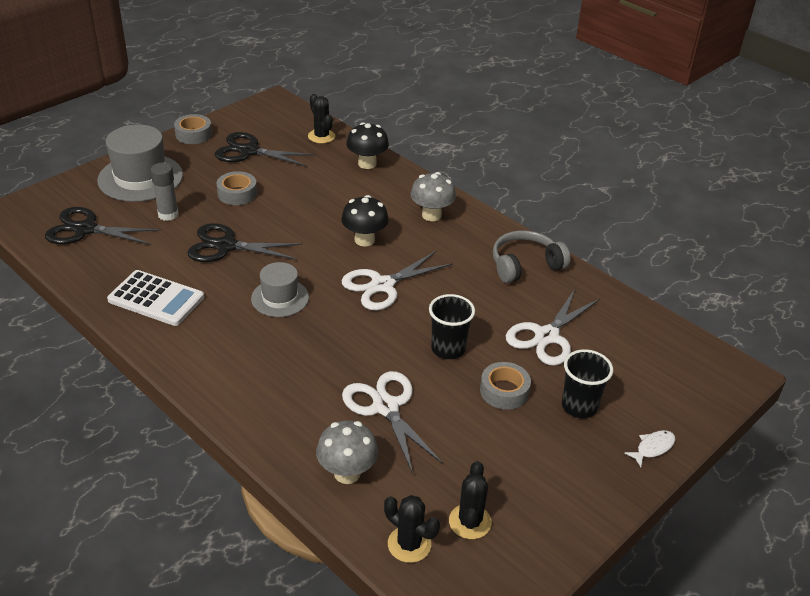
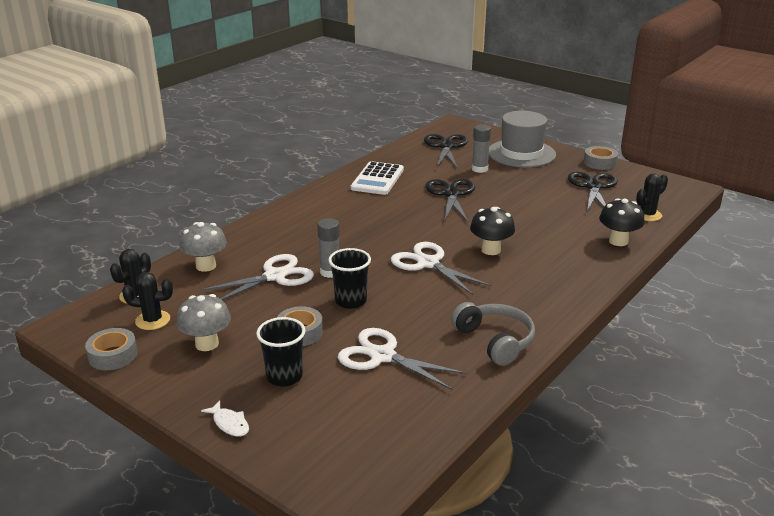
camera: 85 degrees right, 10 degrees down
grey tape [216,171,257,205] -> grey tape moved to [85,328,138,370]
grey hat [251,262,309,317] -> none
grey mushroom [410,172,456,221] -> grey mushroom moved to [177,294,231,351]
none -> grey glue stick [317,218,340,278]

